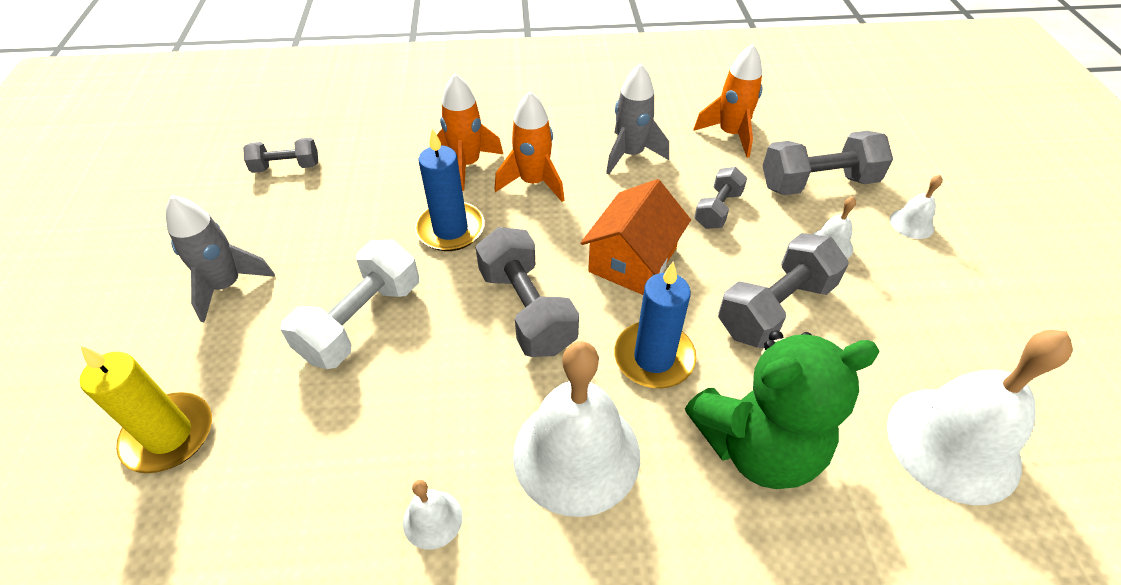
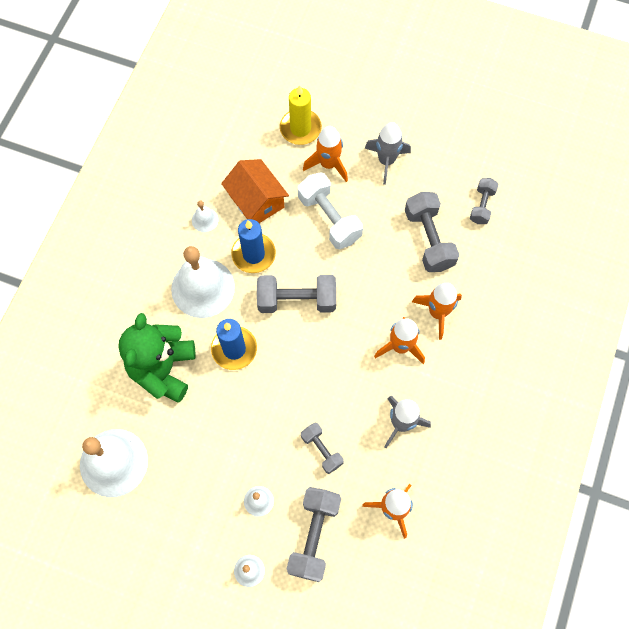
camera: 115 degrees right, 20 degrees up
blue candle [415,128,485,251] -> blue candle moved to [231,219,276,273]
orange house [581,179,691,295] -> orange house moved to [221,159,289,223]
grey dumbbell [718,233,849,348] -> grey dumbbell moved to [405,192,459,272]
none -> orange rocket [303,126,348,182]

